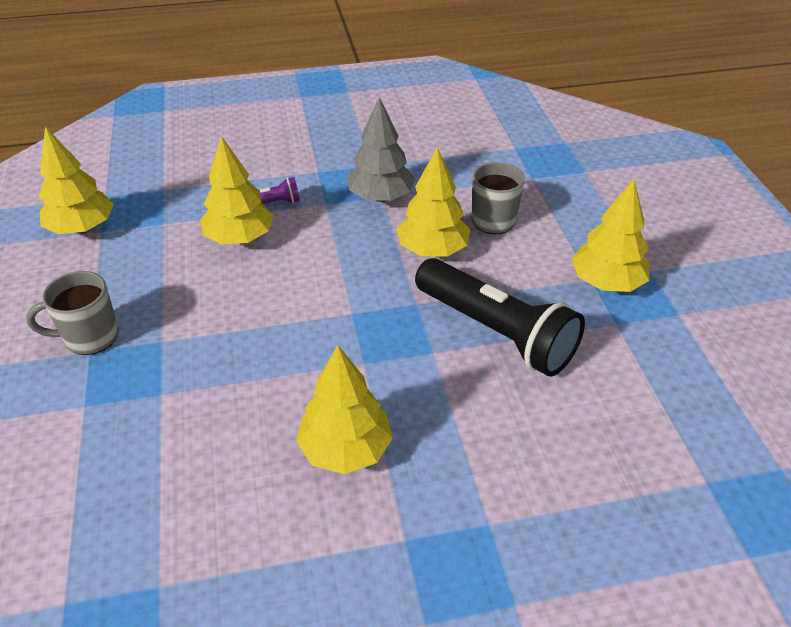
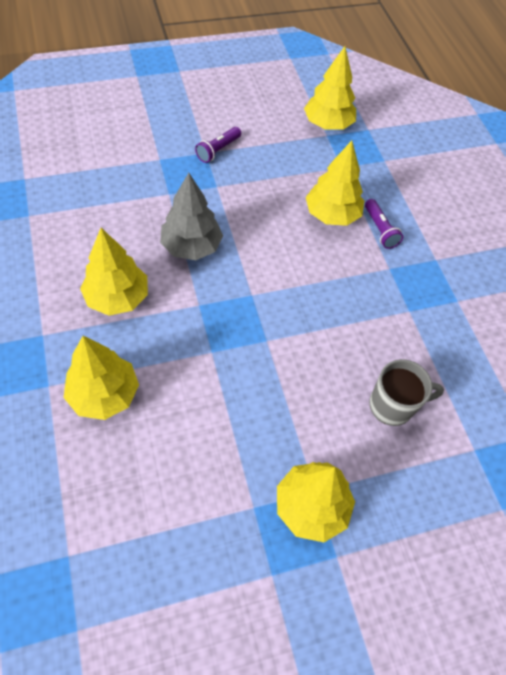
camera: 80 degrees right, 15 degrees up
grey mug [26,271,119,355] -> purple flashlight [195,127,241,163]
grey tree [347,97,415,202] -> grey tree moved to [160,173,223,260]
yellow tree [397,147,471,257] -> yellow tree moved to [64,336,139,420]
black flashlight [415,258,585,377] -> none

